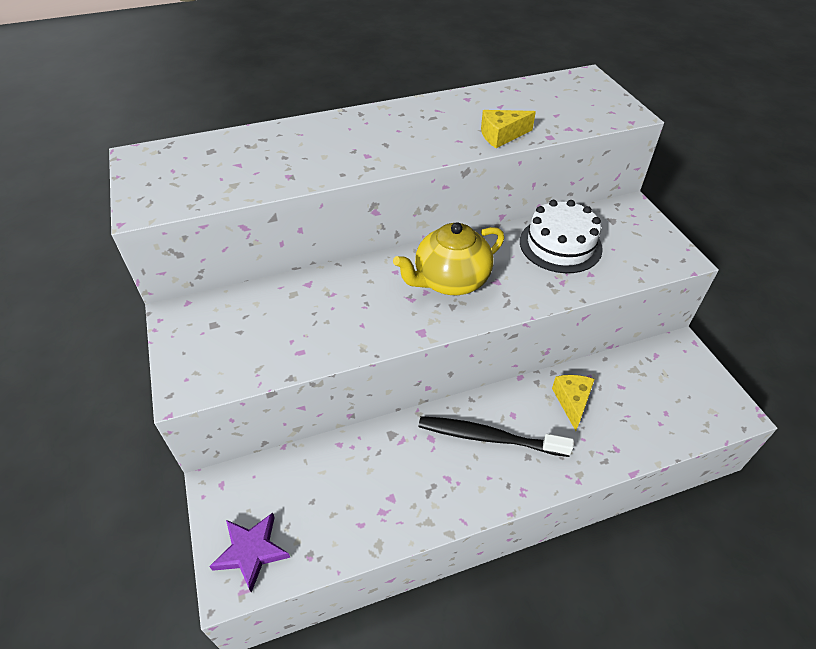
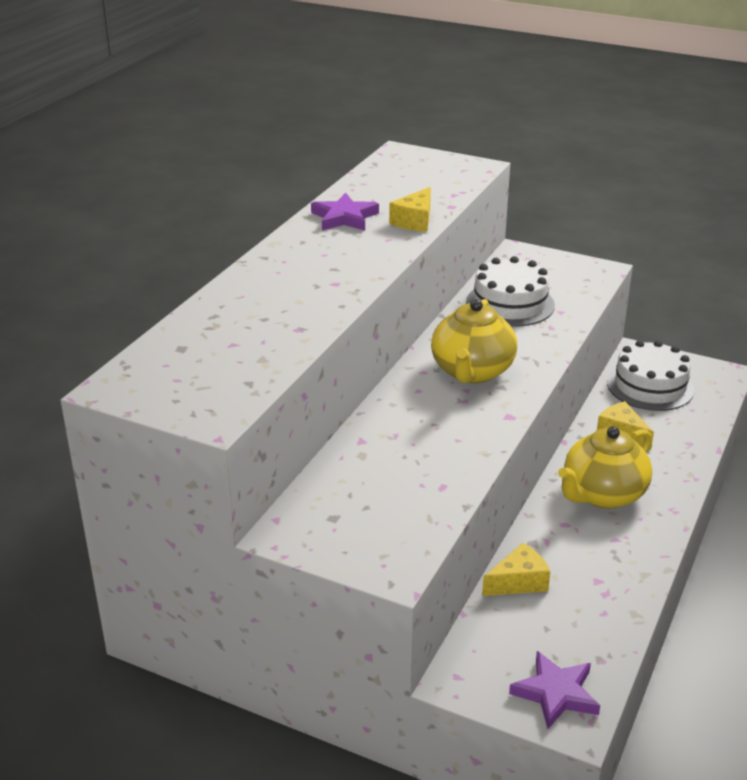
camera: 45 degrees left, 15 degrees down
black toothbrush [418,416,574,457] -> yellow teapot [558,426,652,509]
none -> purple star [311,193,379,231]
none -> yellow cheese [482,543,550,596]
none -> white cake [607,340,694,411]

